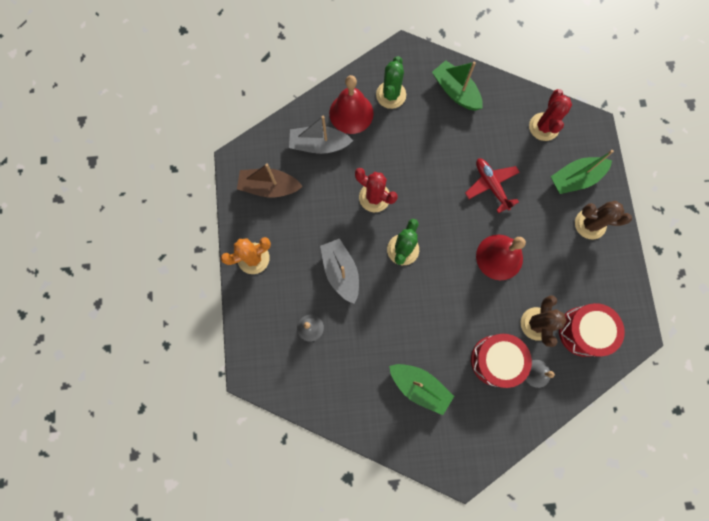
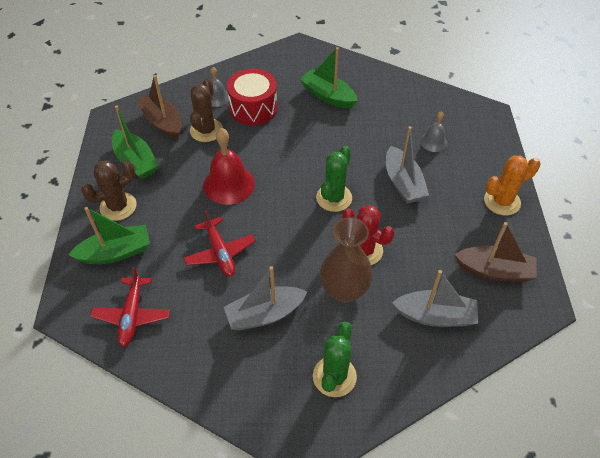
camera: 175 degrees left, 25 degrees down
red bell [329,75,374,134] -> none
green boat [432,60,483,111] -> green boat moved to [112,105,158,180]
red cactus [529,89,572,141] -> red plane [90,267,170,347]
red drum [559,303,625,357] -> brown boat [137,75,182,139]
brown cactus [575,201,632,240] -> brown cactus turned 45 degrees counterclockwise [81,160,137,221]
none -> grey boat [224,266,307,330]
none -> brown vase [320,217,373,302]

